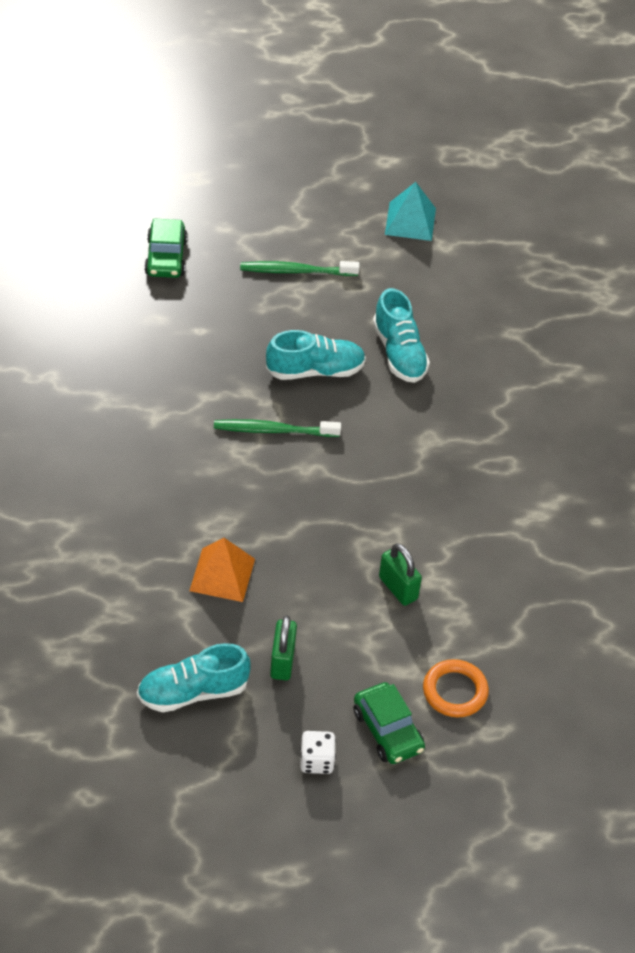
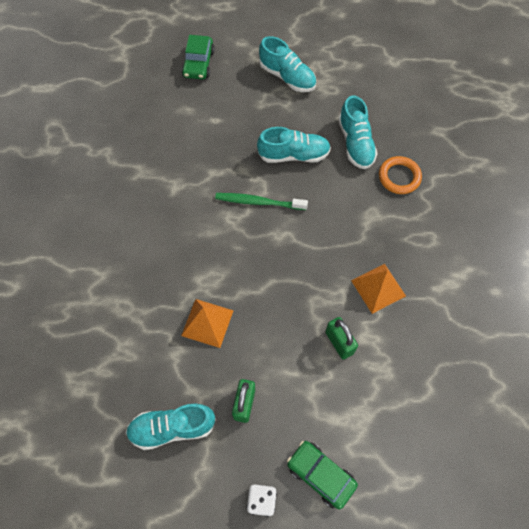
camera: 10 degrees right, 15 degrees up
green toothbrush [240,261,359,276] -> turquoise shoe [259,36,316,92]
green car [353,682,425,764] -> green car turned 150 degrees clockwise [287,441,358,510]
turquoise pyramid [385,182,436,241] -> none
orange ring [423,659,489,717] -> orange ring moved to [379,156,422,194]
none -> orange pyramid [351,264,406,314]

